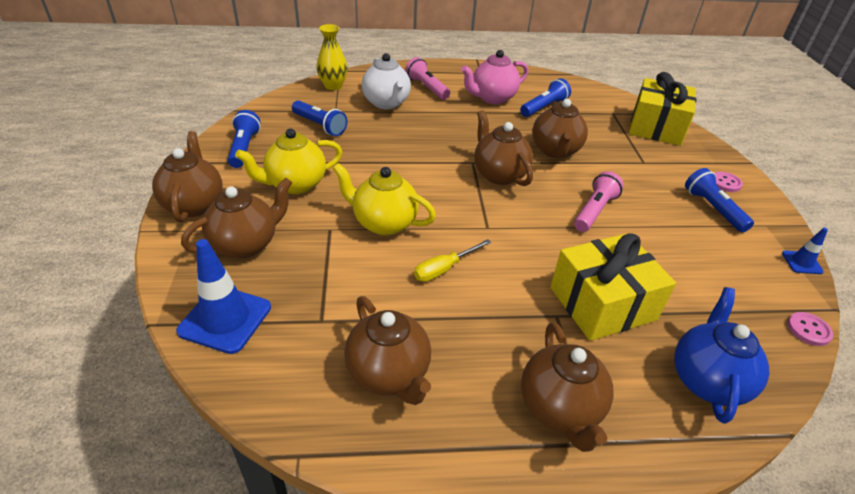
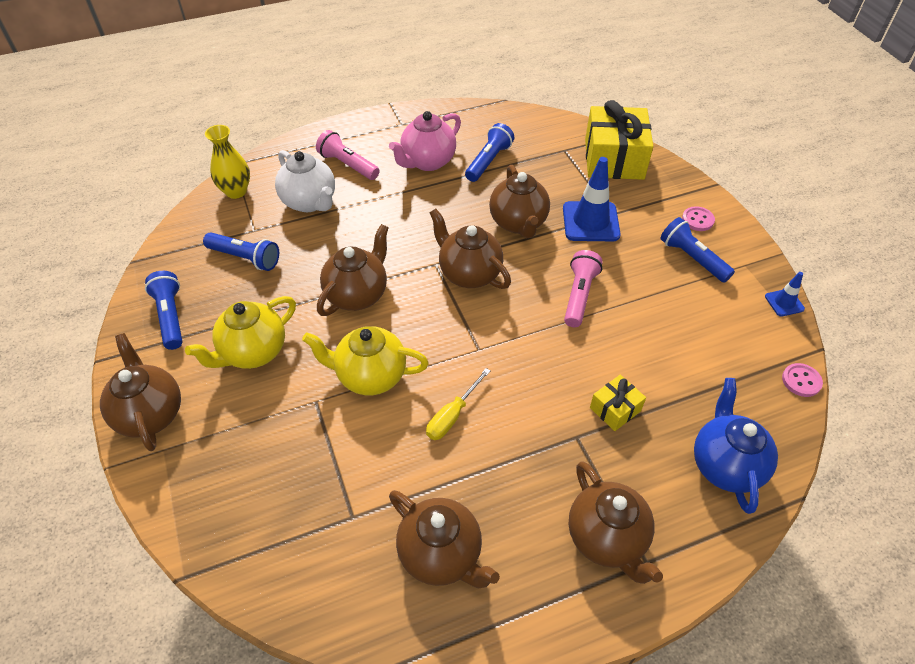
camera: 15 degrees left, 10 degrees up
blue traffic cone [176,239,271,354] -> blue traffic cone moved to [563,157,621,241]
brown teapot [181,177,292,258] -> brown teapot moved to [317,224,389,316]
yellow gift [550,233,676,341] -> yellow gift [590,375,646,431], size x0.48

